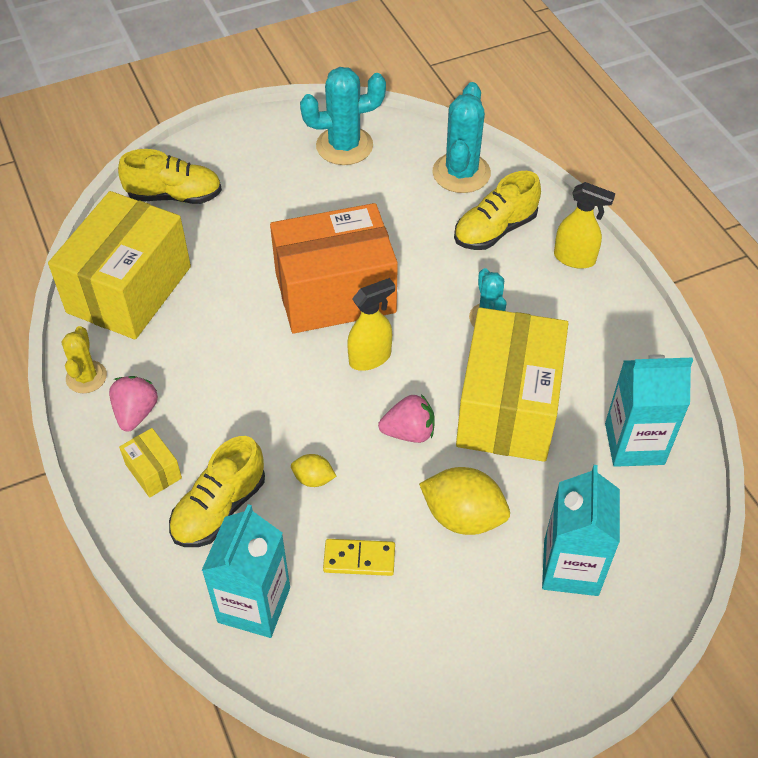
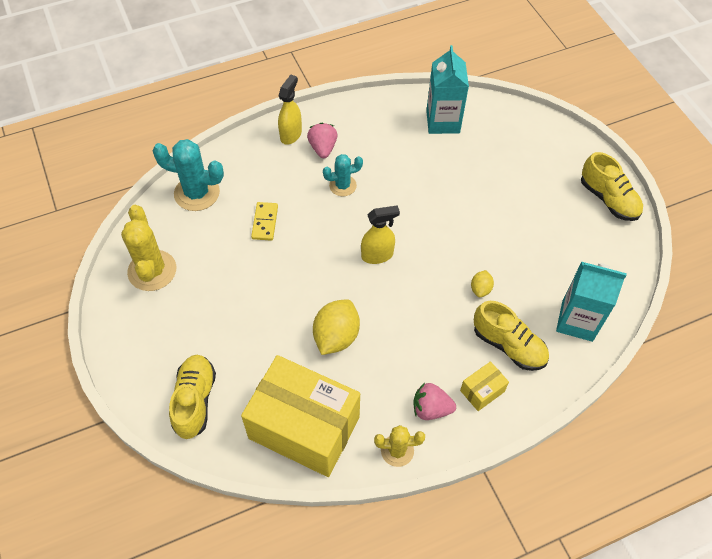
camera: 90 degrees left, 5 degrees up
orange box [270,203,398,334] -> none
turquoise cactus [300,67,386,165] -> yellow cactus [121,205,176,291]
yellow domino [323,539,395,576] -> yellow domino moved to [251,202,278,241]
yellow spray bottle [347,278,395,371] -> yellow spray bottle turned 105 degrees clockwise [361,205,400,264]
pink strawberry [378,394,435,443] -> pink strawberry moved to [307,123,338,158]
yellow lemon [419,467,510,535] -> yellow lemon moved to [313,299,360,355]
yellow shoe [454,171,541,250] -> yellow shoe moved to [581,152,643,221]
yellow box [456,307,569,462] -> none
turquoise carton [542,465,620,596] -> none

